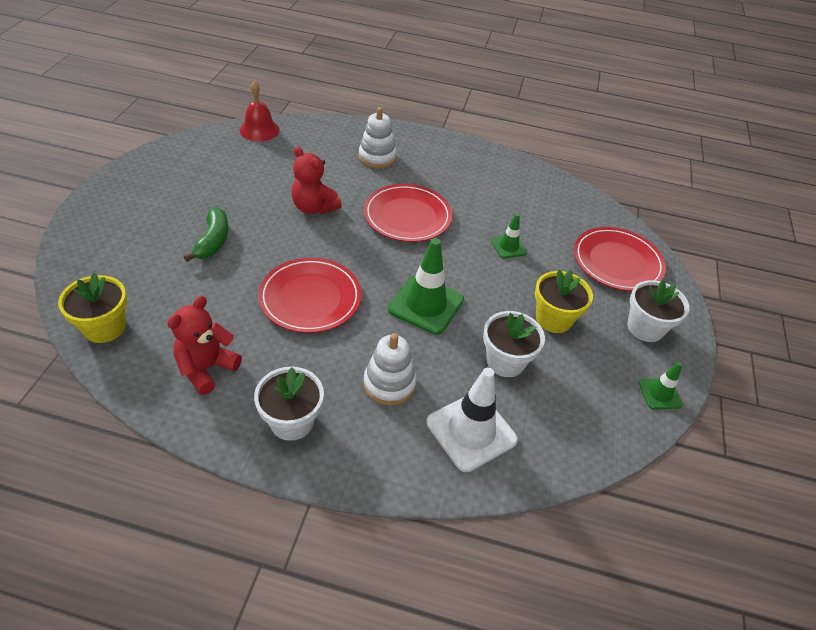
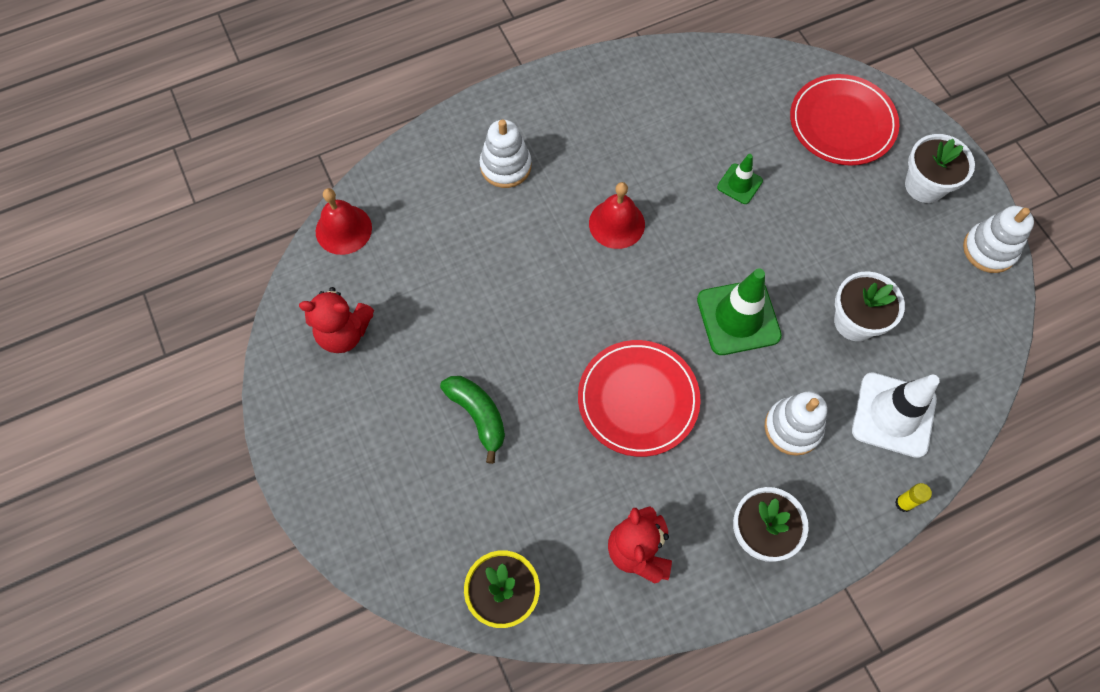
camera: 35 degrees left, 20 degrees up
red teddy bear [291,146,342,214] -> red teddy bear moved to [299,287,374,353]
red plate [364,184,452,242] -> red bell [589,182,645,249]
yellow flower pot [535,269,593,333] -> none
green traffic cone [639,362,683,410] -> white stacking toy [963,206,1034,273]
none -> yellow glue stick [895,483,932,512]

